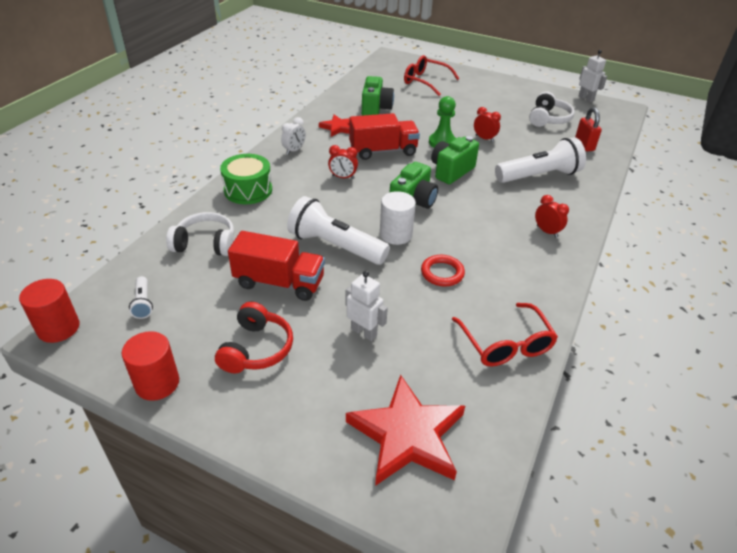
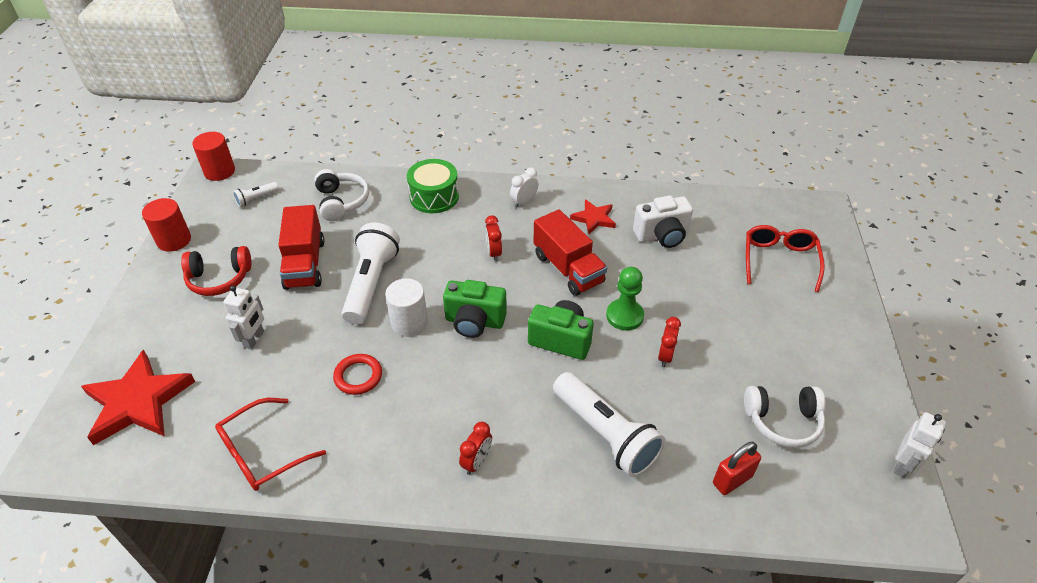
camera: 70 degrees right, 5 degrees up
white clock [281,117,306,155] -> white clock turned 120 degrees clockwise [510,167,538,208]
green camera [362,76,394,116] -> white camera [633,195,693,248]

